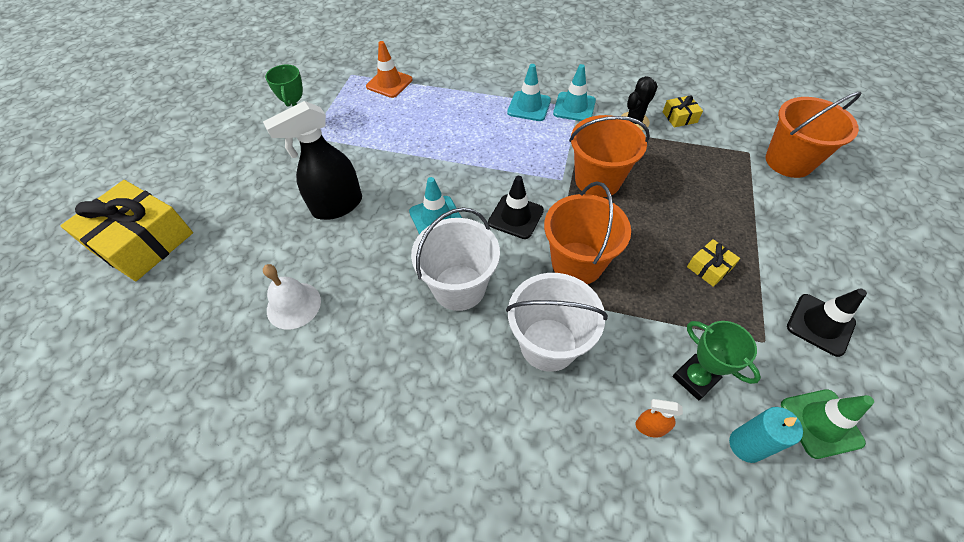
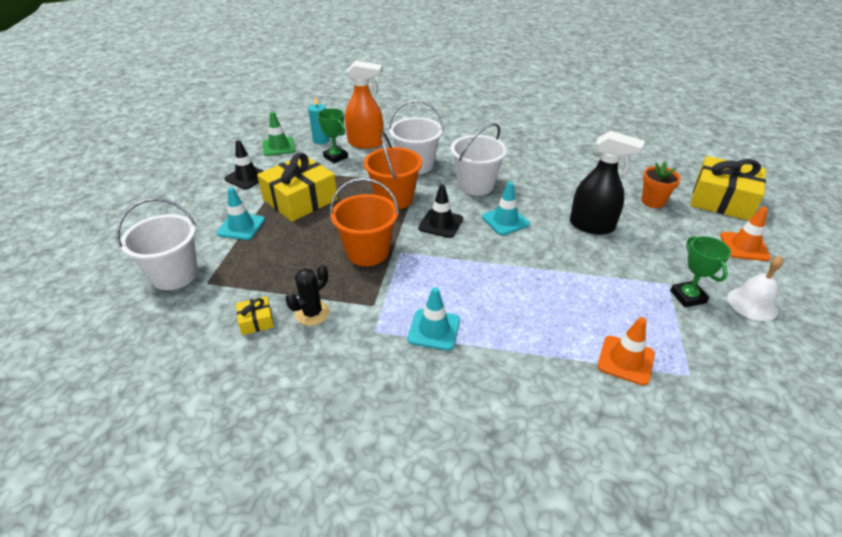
camera: 175 degrees right, 15 degrees down
black spray bottle [263,101,362,220] -> black spray bottle turned 60 degrees clockwise [570,131,645,235]
white bell [263,264,321,330] -> white bell moved to [727,256,783,321]
turquoise traffic cone [553,64,596,121] -> turquoise traffic cone moved to [217,187,265,240]
orange spray bottle [635,399,683,437] -> orange spray bottle [345,61,383,149], size x2.30
yellow gift [687,239,740,287] -> yellow gift [257,153,338,222], size x2.32
orange bucket [765,92,861,178] -> white bucket [117,198,198,290]
none -> orange flower pot [642,162,681,208]
none -> orange traffic cone [720,206,771,261]

